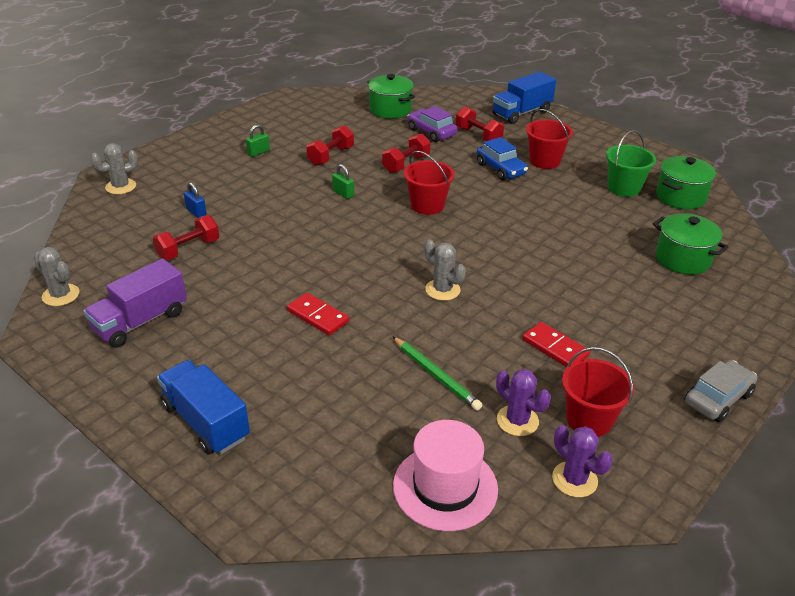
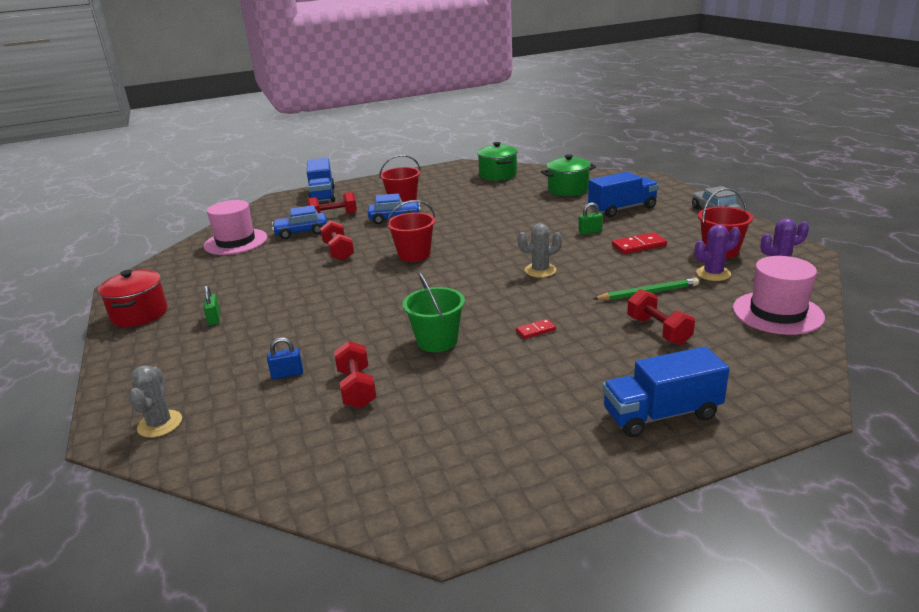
camera: 60 degrees left, 10 degrees down
grey cactus [34,247,80,306] -> none
purple truck [83,258,187,347] -> none
red domino [287,293,349,335] -> red domino [516,319,556,339], size x0.61
red dumbbell [307,125,354,165] -> red dumbbell moved to [627,289,695,345]
green padlock [332,164,354,199] -> green padlock moved to [578,202,603,235]
green pot [367,74,415,119] -> pink hat [204,200,267,255]
purple car [408,106,457,142] -> blue car [272,205,327,239]
green bucket [606,130,656,197] -> green bucket moved to [403,272,465,352]
none -> red pot [98,270,168,327]
none -> blue truck [588,171,659,217]

